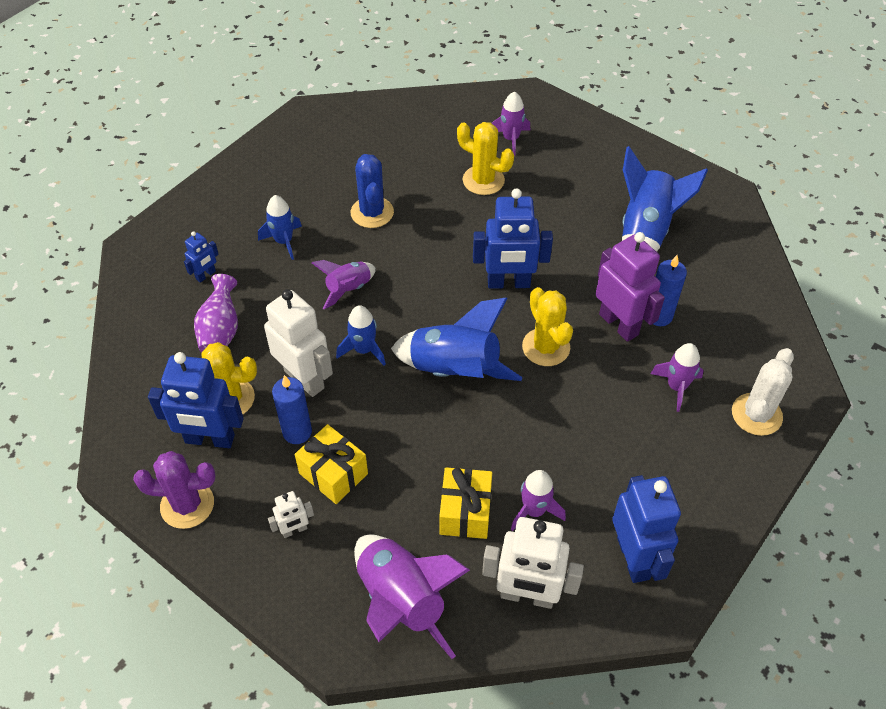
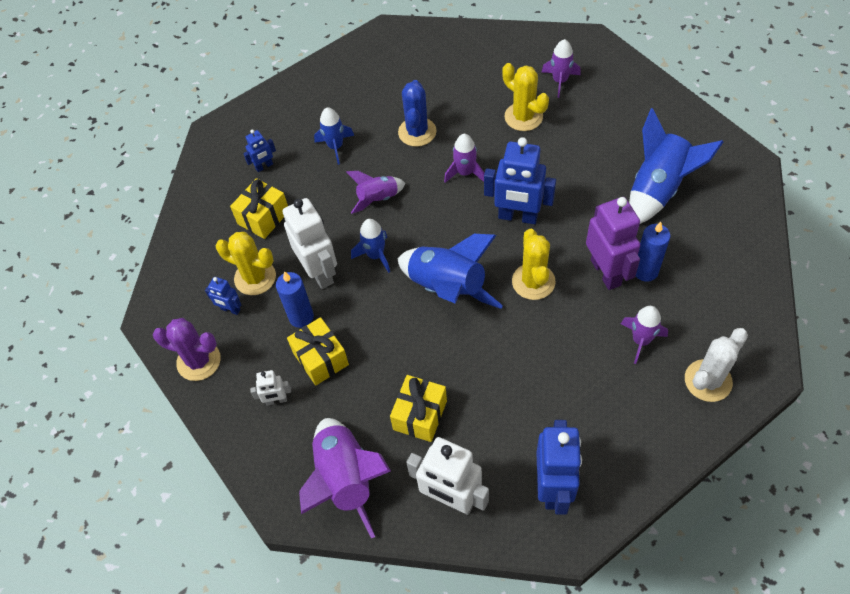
camera: 20 degrees right, 5 degrees up
blue robot [148,352,244,448] -> blue robot [205,277,241,315], size x0.49
purple vase [194,274,238,352] -> yellow gift [230,178,288,239]
purple rocket [511,470,566,531] -> purple rocket moved to [444,134,485,183]

